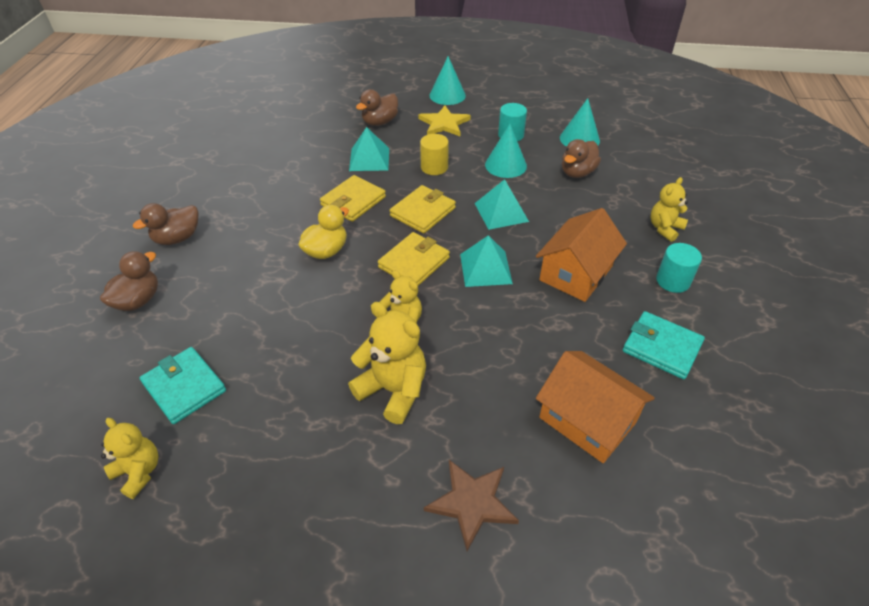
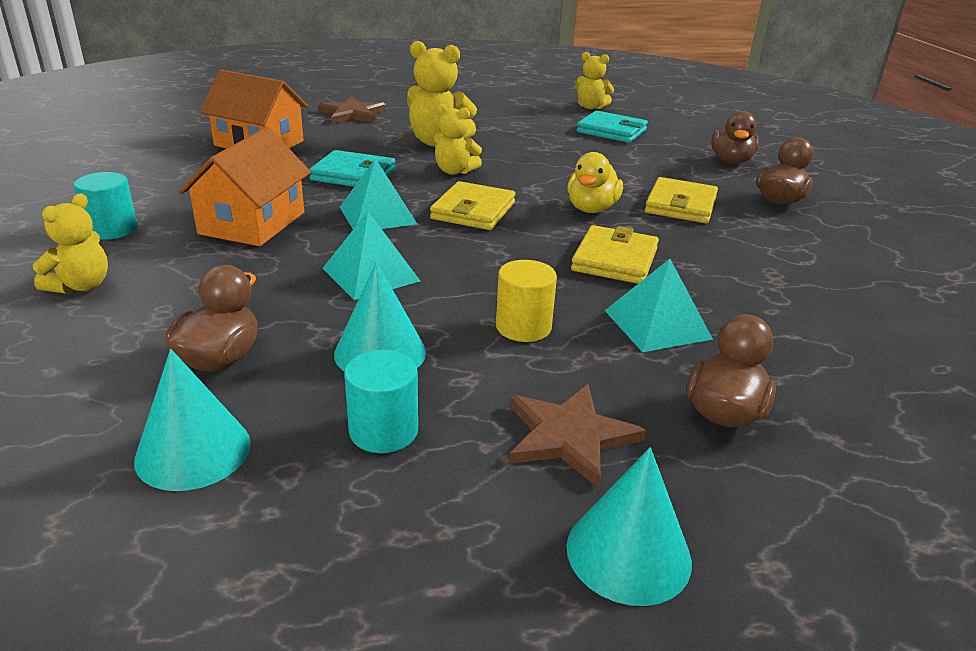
camera: 160 degrees right, 15 degrees down
yellow wallet [390,185,456,233] -> yellow wallet moved to [645,177,718,223]
yellow star [418,106,471,136] -> brown star [509,384,646,488]
turquoise wallet [623,311,705,379] -> turquoise wallet moved to [309,150,395,187]

